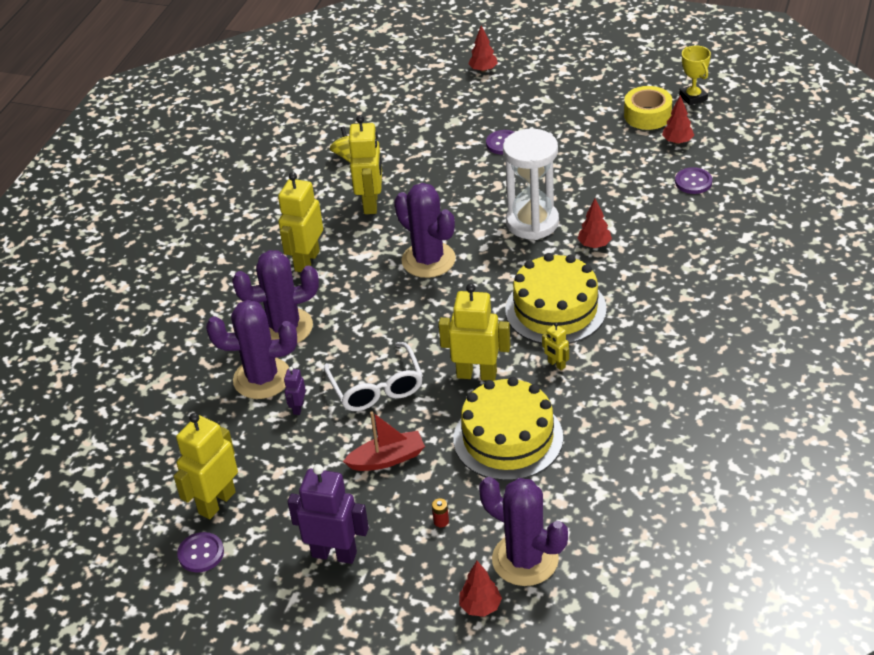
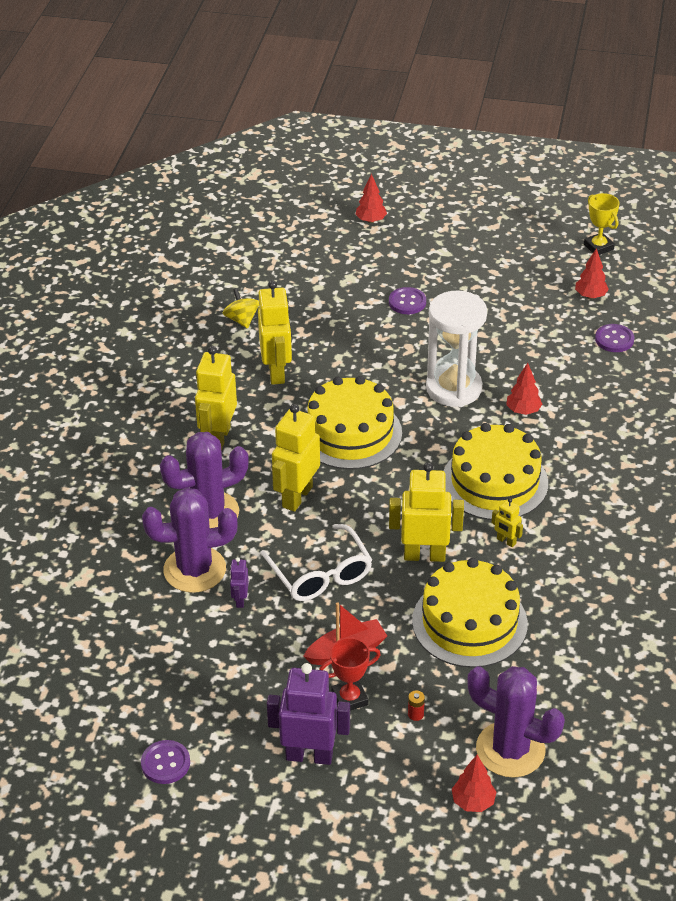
camera: 10 degrees left, 0 degrees up
yellow robot [174,413,238,519] -> yellow robot moved to [272,404,320,512]
purple cactus [394,183,456,278] -> yellow cake [308,376,402,469]
yellow tape [624,86,672,130] -> none
none -> red trophy [319,637,381,711]

